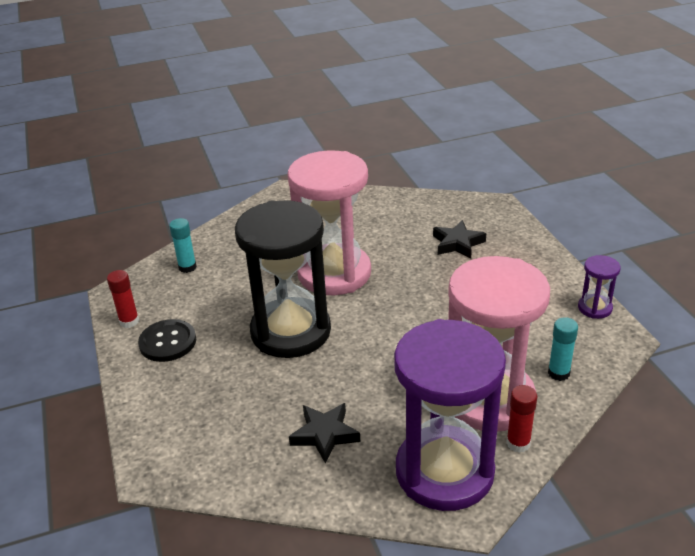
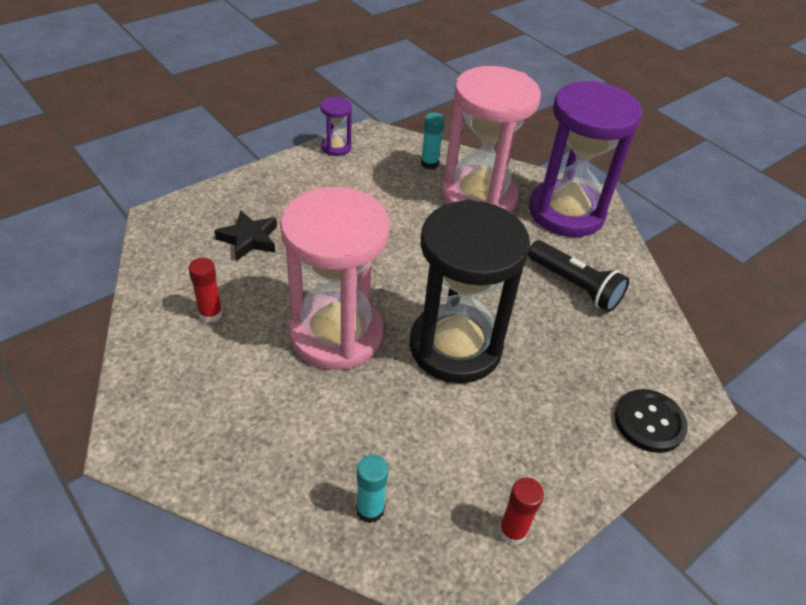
camera: 115 degrees left, 10 degrees up
black button [138,319,196,362] -> black button moved to [615,389,688,453]
black star [289,403,360,464] -> black flashlight [528,240,629,312]
red glue stick [506,385,538,453] -> red glue stick moved to [188,258,223,323]

